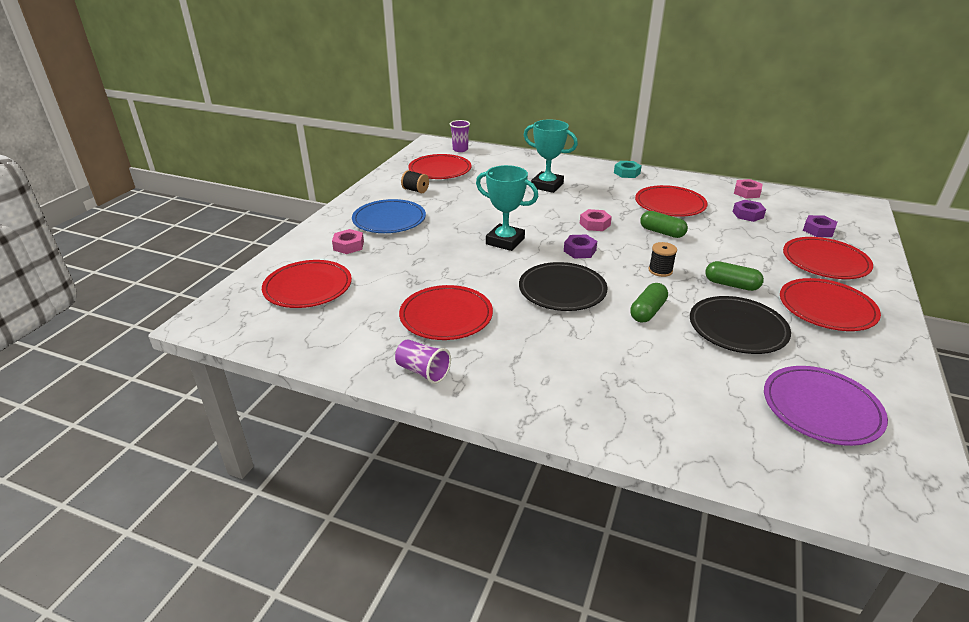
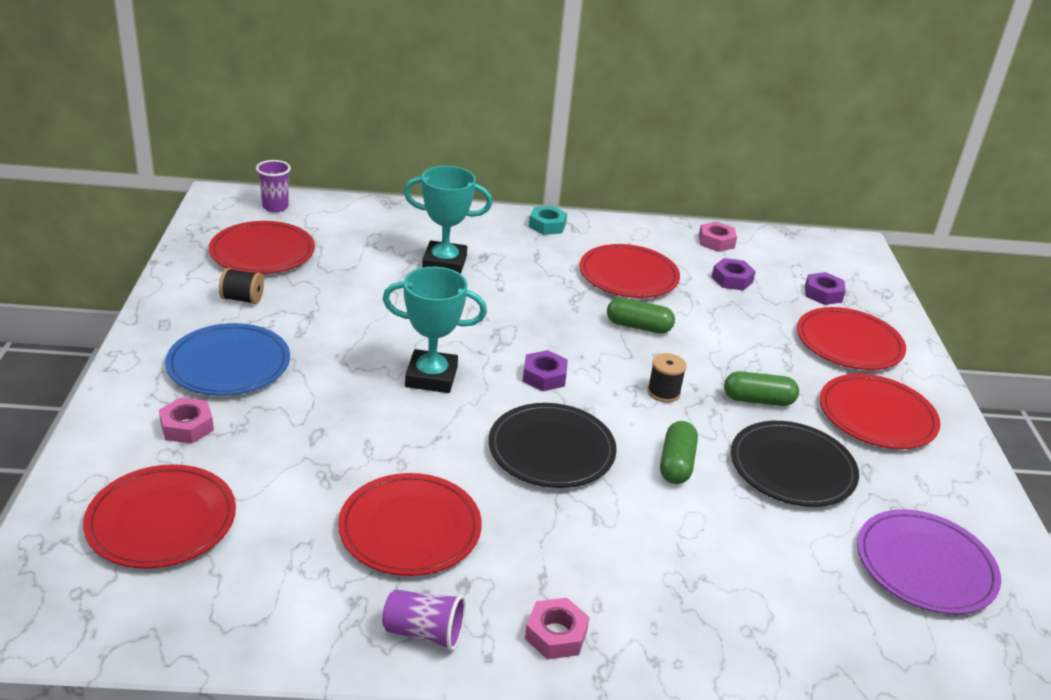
camera: 25 degrees left, 0 degrees up
pink nut [580,209,612,231] -> pink nut moved to [525,598,590,659]

